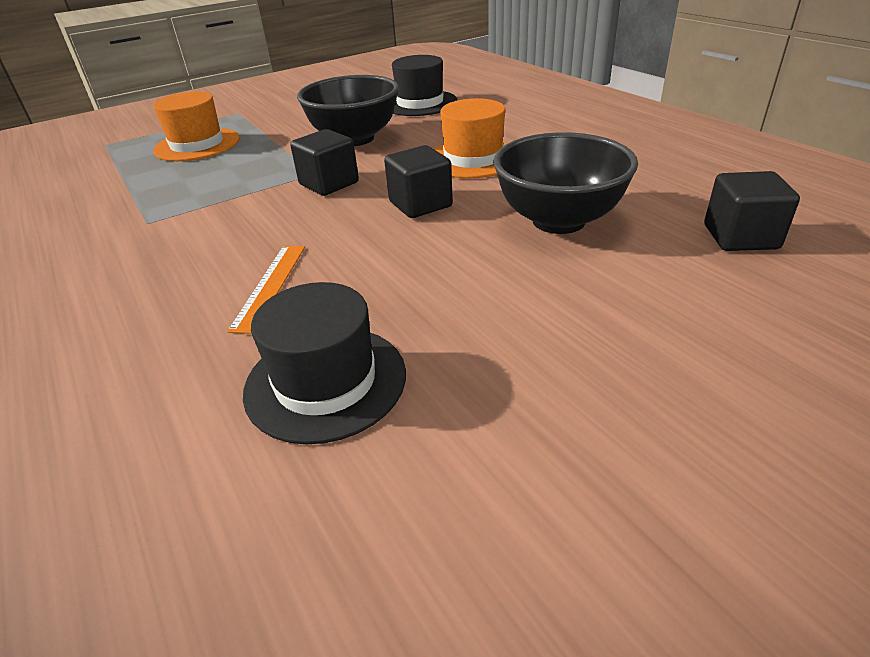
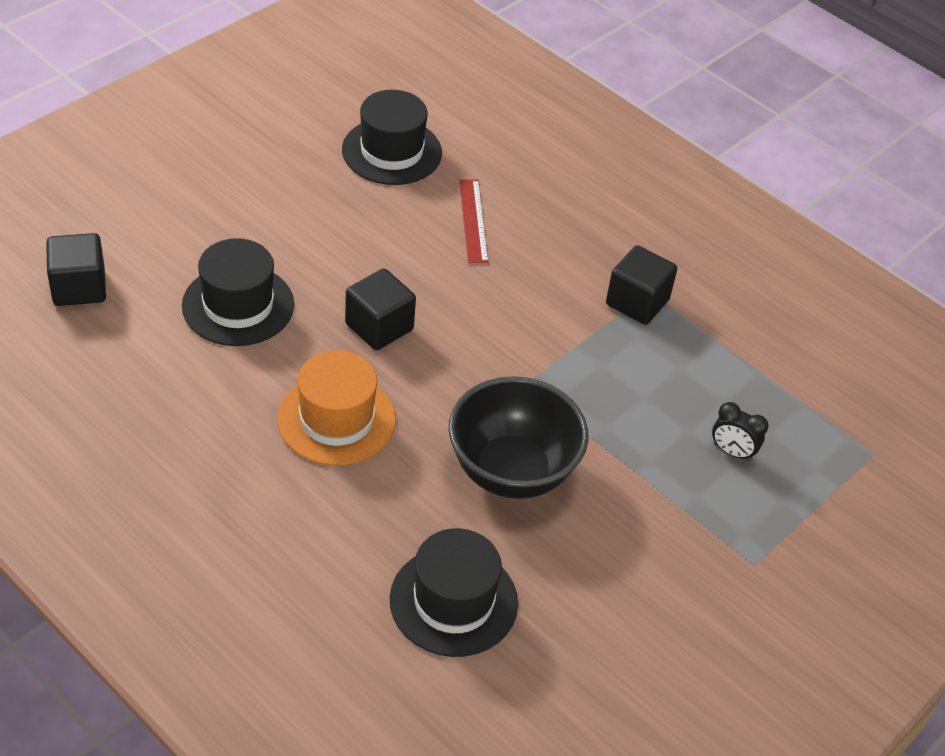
camera: 160 degrees right, 10 degrees up
orange hat [153,91,240,161] -> black clock [712,402,769,461]
orange ruler [227,246,305,334] -> red ruler [459,180,489,263]
black cube [290,129,359,196] -> black cube moved to [606,245,677,325]
black bowl [493,132,638,234] -> black hat [182,238,294,346]

